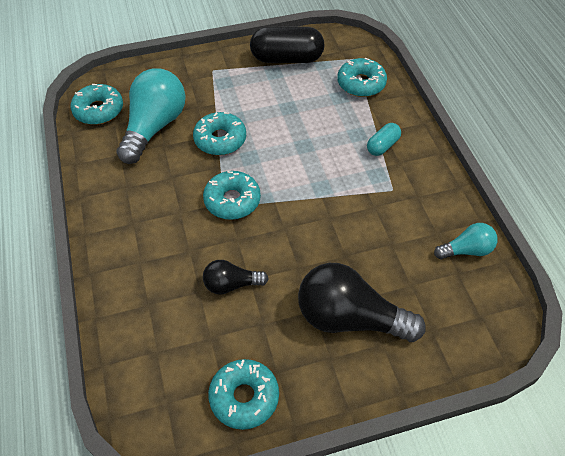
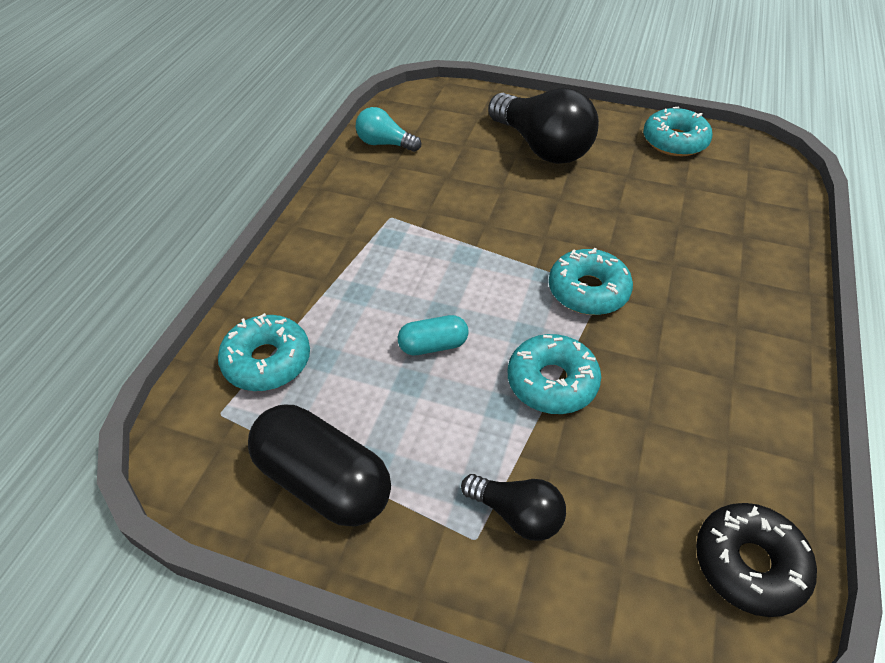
camera: 145 degrees left, 5 degrees down
turquoise donut [71,84,123,125] -> black donut [696,503,817,617]
turquoise light bulb [116,69,186,164] -> none
black light bulb [203,260,269,295] -> black light bulb moved to [461,474,566,541]
turquoise capsule [367,123,401,156] -> turquoise capsule moved to [398,315,469,355]

